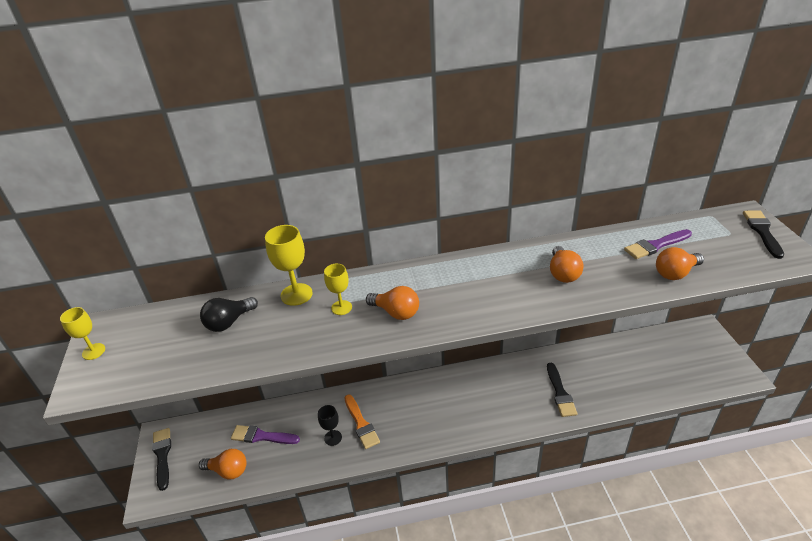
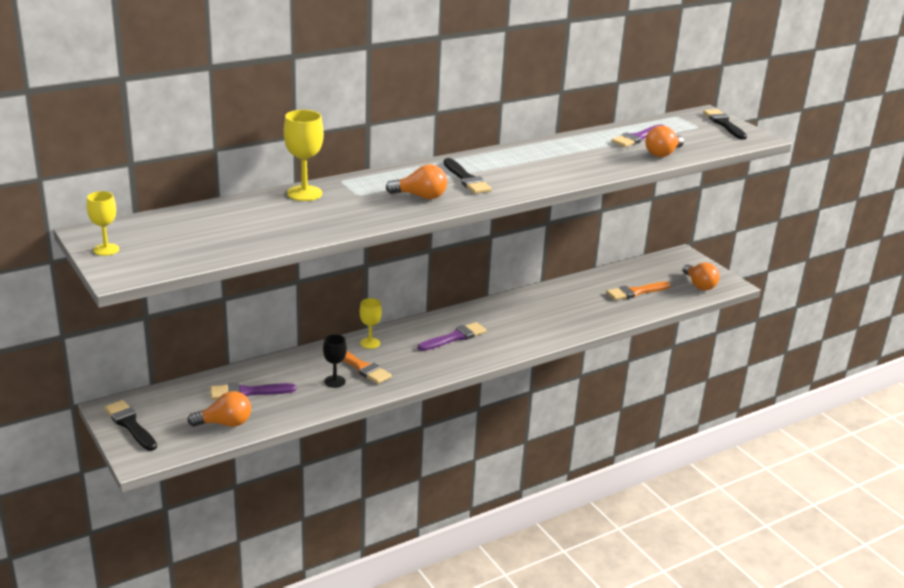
camera: 25 degrees left, 10 degrees down
black light bulb [200,297,258,332] -> none
yellow goblet [324,264,352,315] -> yellow goblet moved to [360,298,382,349]
black brush [547,363,577,417] -> black brush moved to [443,158,492,194]
orange light bulb [550,246,584,283] -> orange light bulb moved to [683,263,720,290]
none -> purple brush [418,322,487,351]
none -> orange brush [606,282,671,300]

